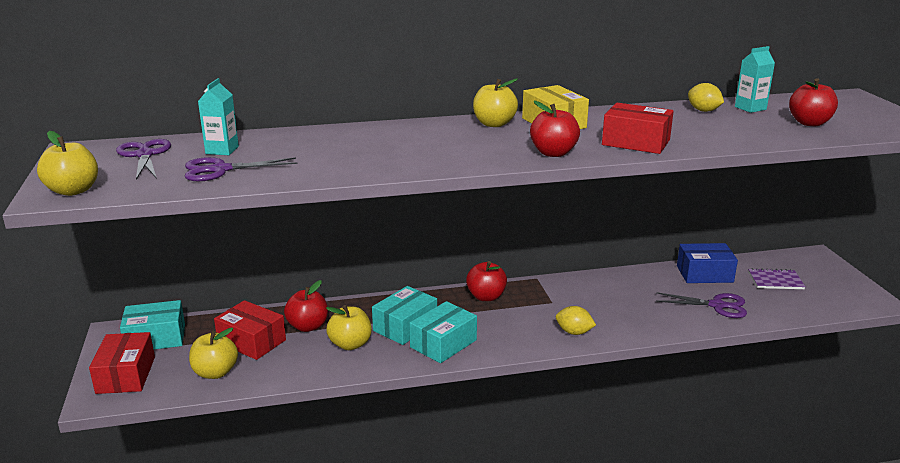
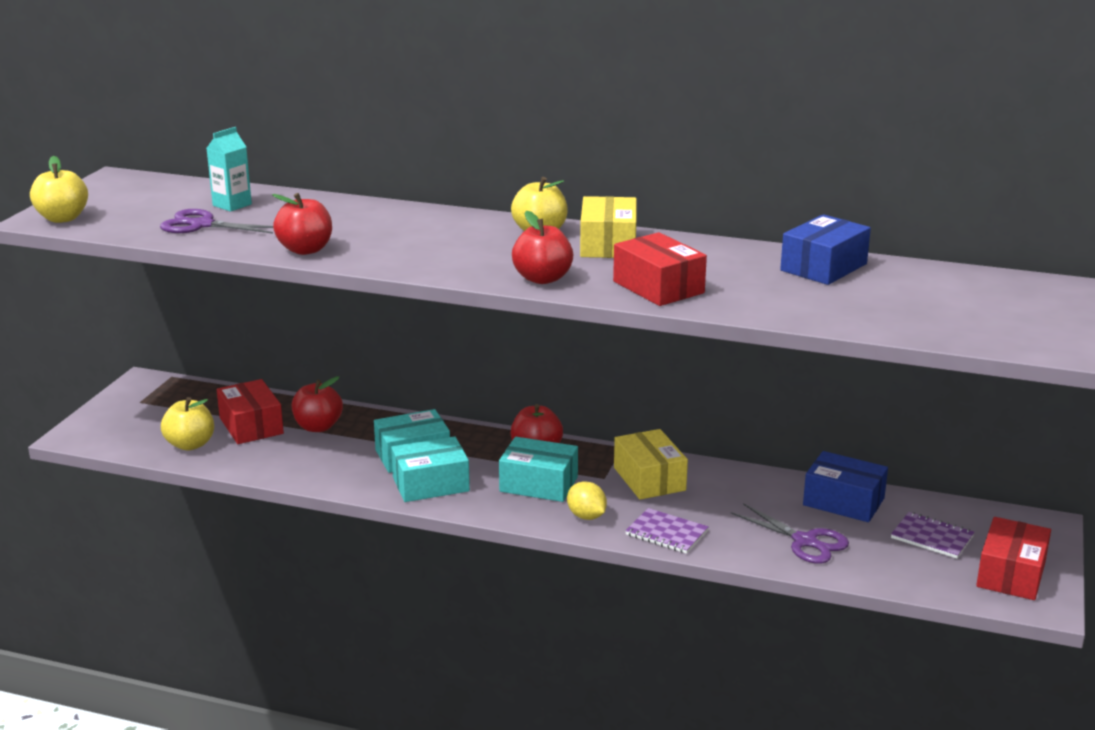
camera: 30 degrees right, 0 degrees up
red box [89,332,155,394] -> red box moved to [976,517,1051,600]
purple scissors [116,139,171,180] -> none
turquoise box [120,300,185,349] -> turquoise box moved to [499,437,578,502]
yellow apple [326,305,372,350] -> none
yellow lemon [688,83,724,112] -> blue box [780,214,871,285]
turquoise carton [735,46,775,113] -> none
red apple [789,78,838,126] -> red apple moved to [272,193,332,255]
none -> yellow box [614,429,688,499]
none -> purple notebook [625,508,709,554]

